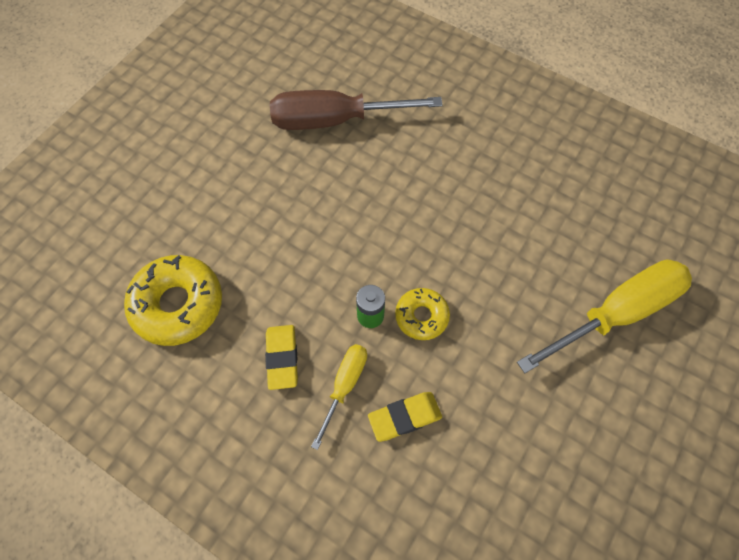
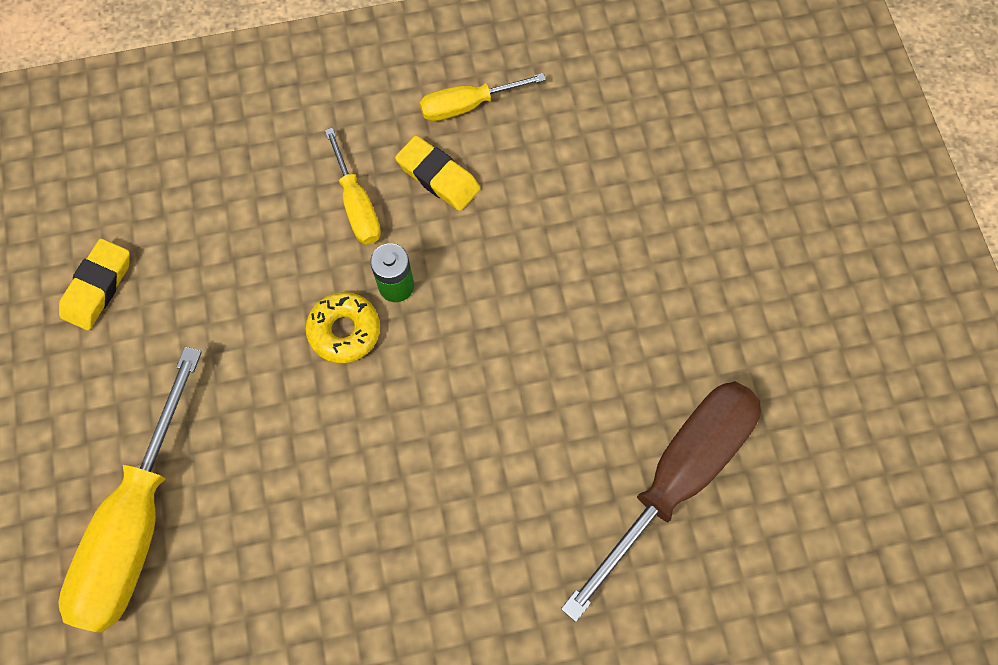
camera: 135 degrees right, 5 degrees up
yellow donut [124,255,222,346] -> none
yellow eraser [368,392,442,442] -> yellow eraser moved to [59,239,130,330]
none -> yellow screwdriver [420,73,546,121]

